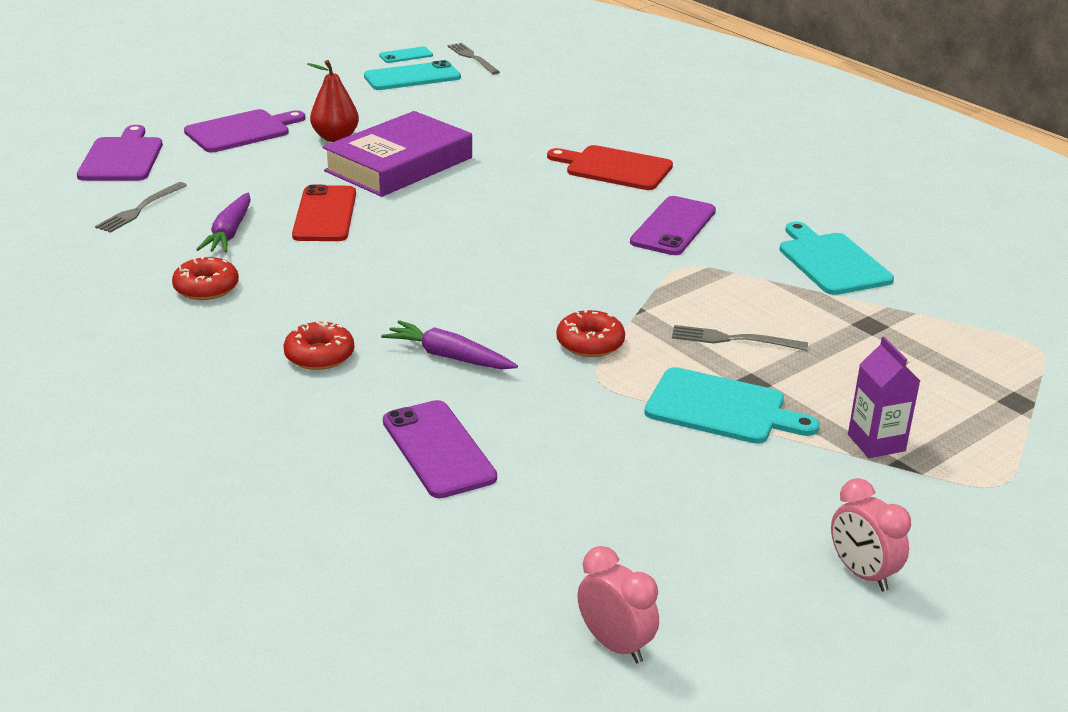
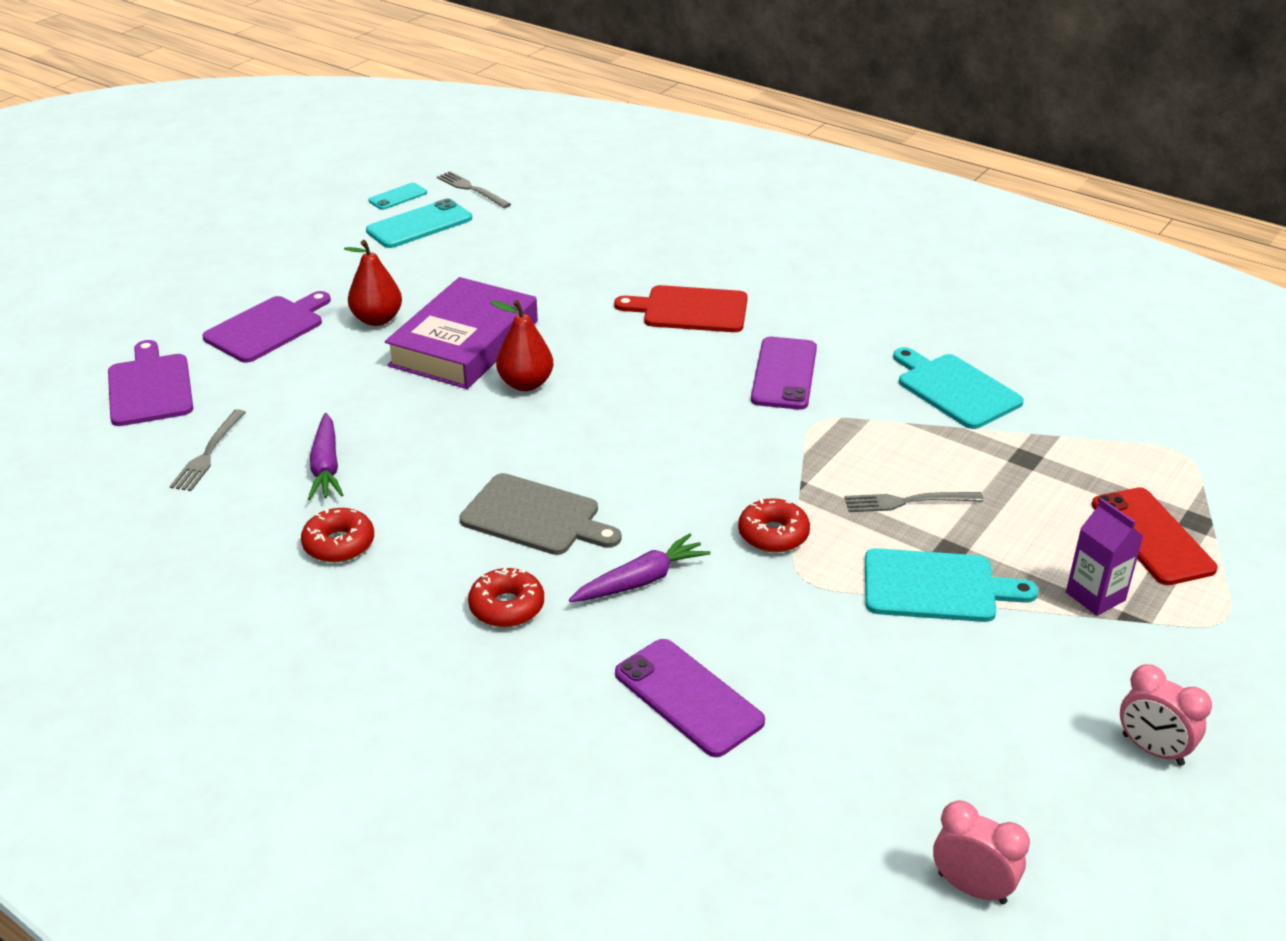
camera: 15 degrees left, 5 degrees up
red phone [292,185,356,241] -> red phone moved to [1092,487,1218,585]
purple carrot [381,320,518,369] -> purple carrot turned 135 degrees clockwise [569,533,711,602]
none -> grey cutting board [459,473,622,555]
none -> red pear [490,300,553,391]

